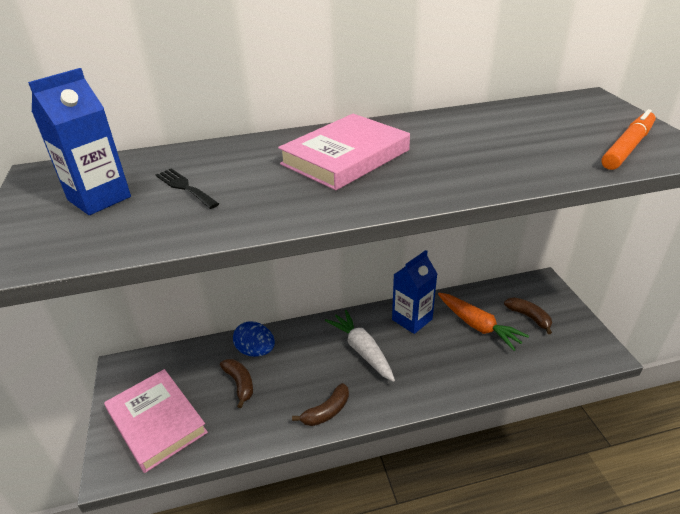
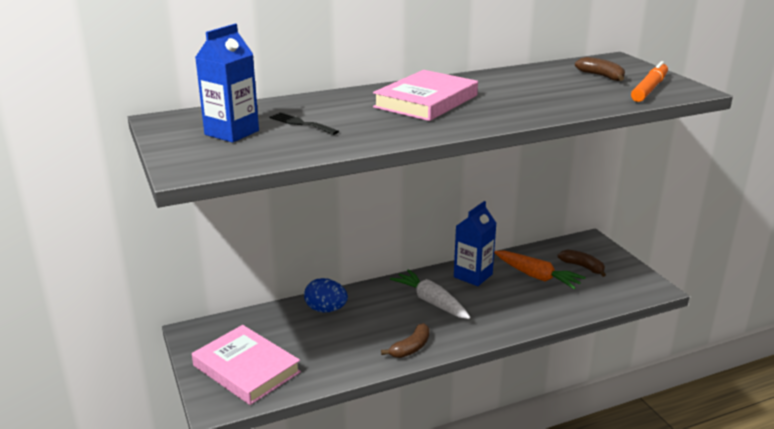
camera: 10 degrees left, 10 degrees down
brown banana [220,359,253,408] -> brown banana moved to [575,57,625,81]

